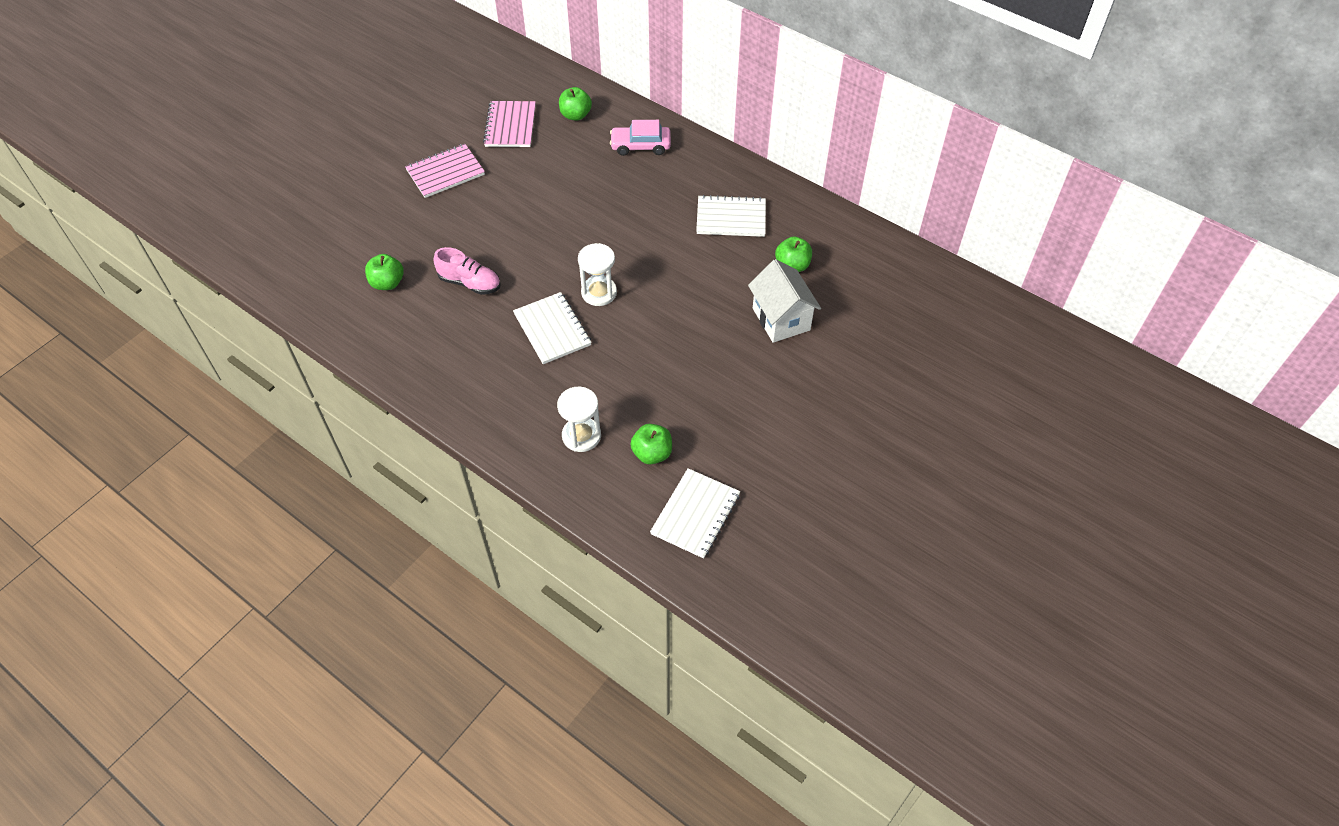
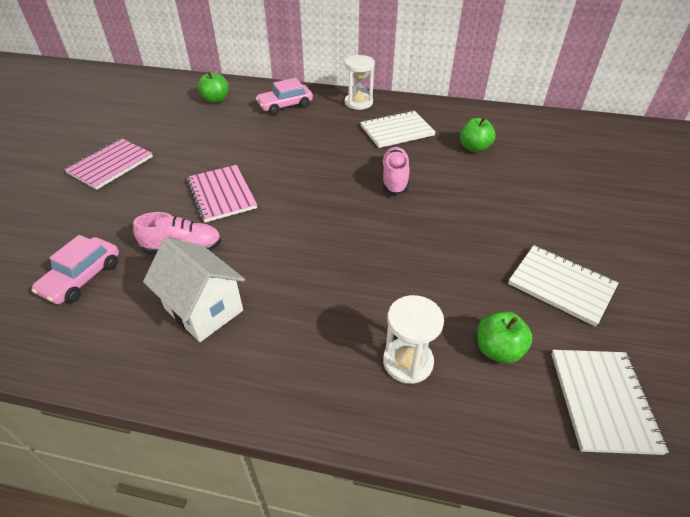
camera: 25 degrees left, 10 degrees down
green apple [365,254,404,290] -> pink car [32,235,119,304]
pink notebook [483,101,536,147] -> pink notebook moved to [187,165,257,223]
white notebook [513,292,592,364] -> white notebook moved to [508,245,619,327]
white hourglass [578,243,617,306] -> white hourglass moved to [345,55,375,110]
white house [748,259,821,343] -> white house moved to [143,237,245,342]
none -> pink shoe [381,147,410,195]

